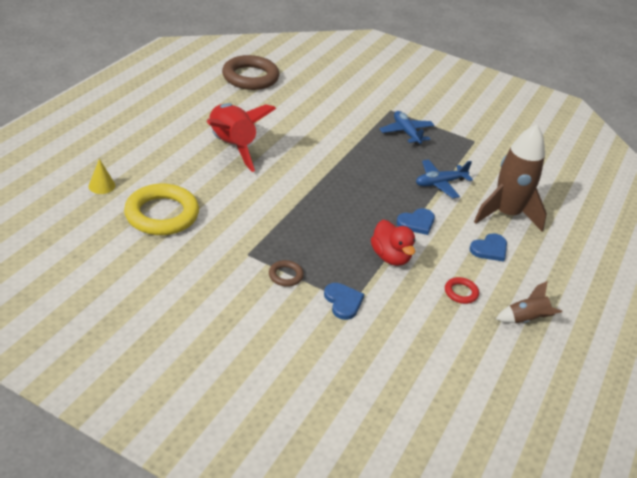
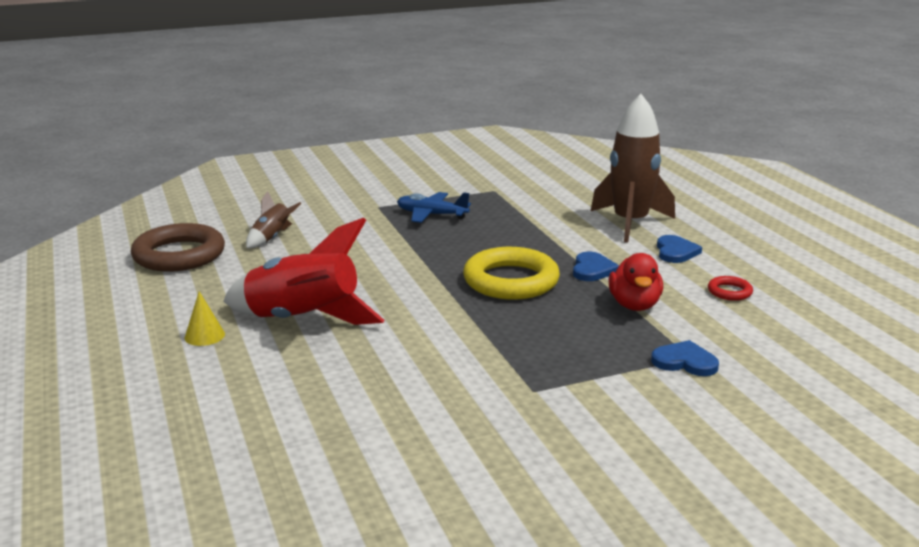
camera: 45 degrees left, 15 degrees down
yellow cone [88,159,116,194] -> yellow cone moved to [185,291,225,346]
yellow ring [124,183,199,235] -> yellow ring moved to [463,247,560,300]
brown ring [269,260,304,287] -> none
red duck [371,220,416,266] -> red duck turned 75 degrees clockwise [608,253,663,311]
blue plane [416,160,473,198] -> none
brown rocket [496,281,562,323] -> brown rocket moved to [246,191,302,248]

